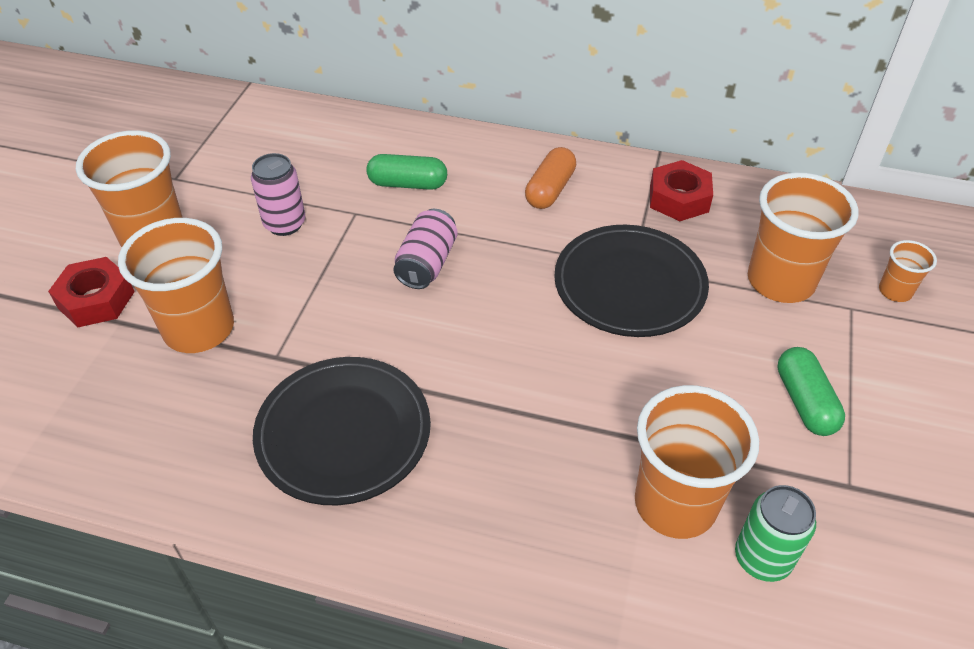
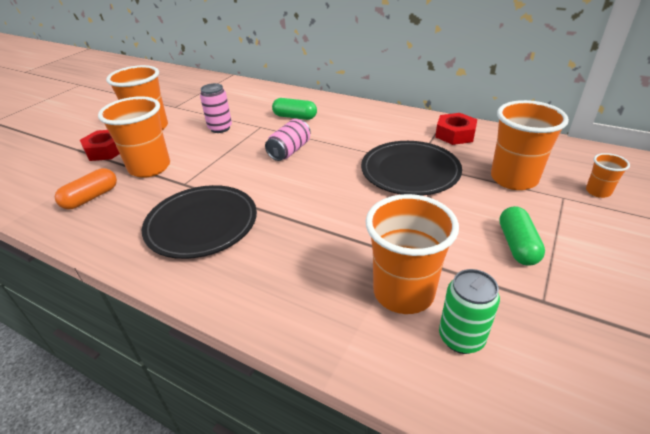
camera: 15 degrees right, 10 degrees down
orange capsule [525,147,576,209] -> orange capsule moved to [55,168,117,210]

